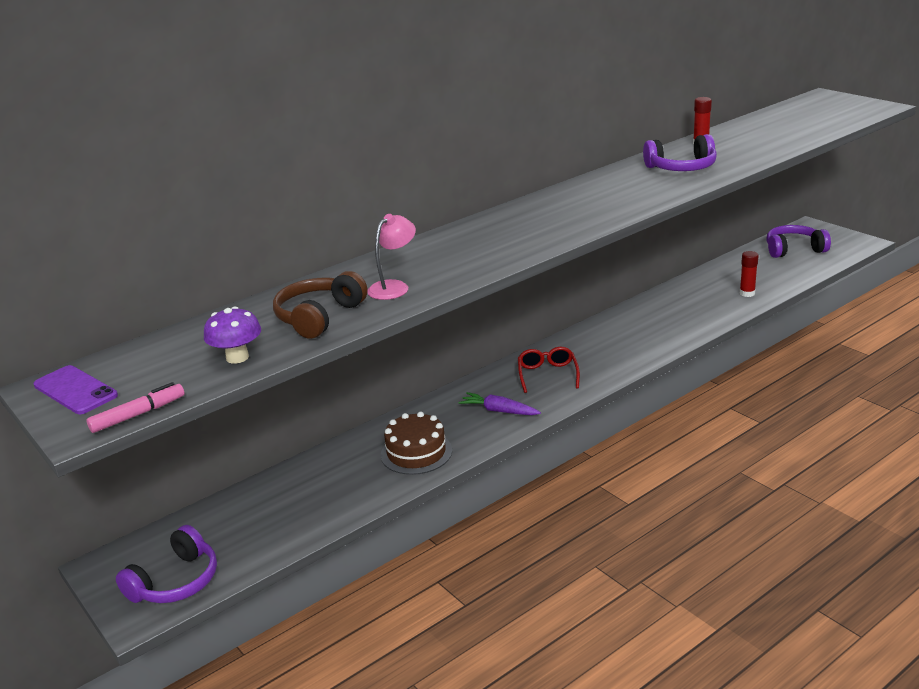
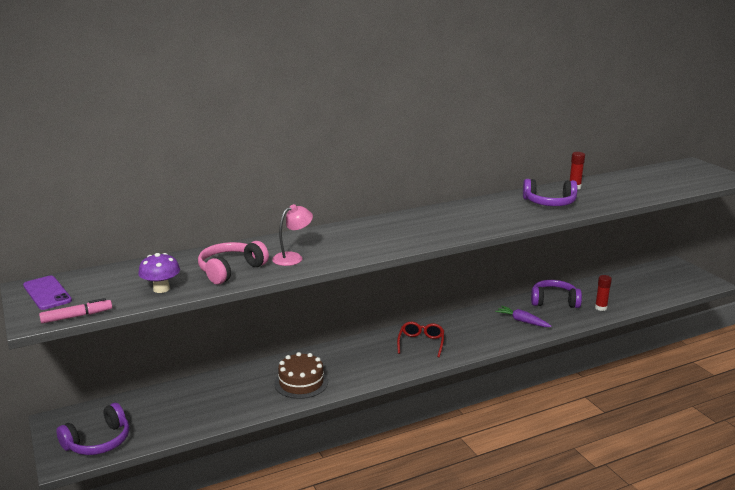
camera: 10 degrees right, 5 degrees down
brown headphones [273,271,368,339] -> pink headphones [198,241,269,284]
purple carrot [459,392,541,415] -> purple carrot moved to [495,306,552,327]
purple headphones [767,225,831,258] -> purple headphones moved to [531,280,582,308]

